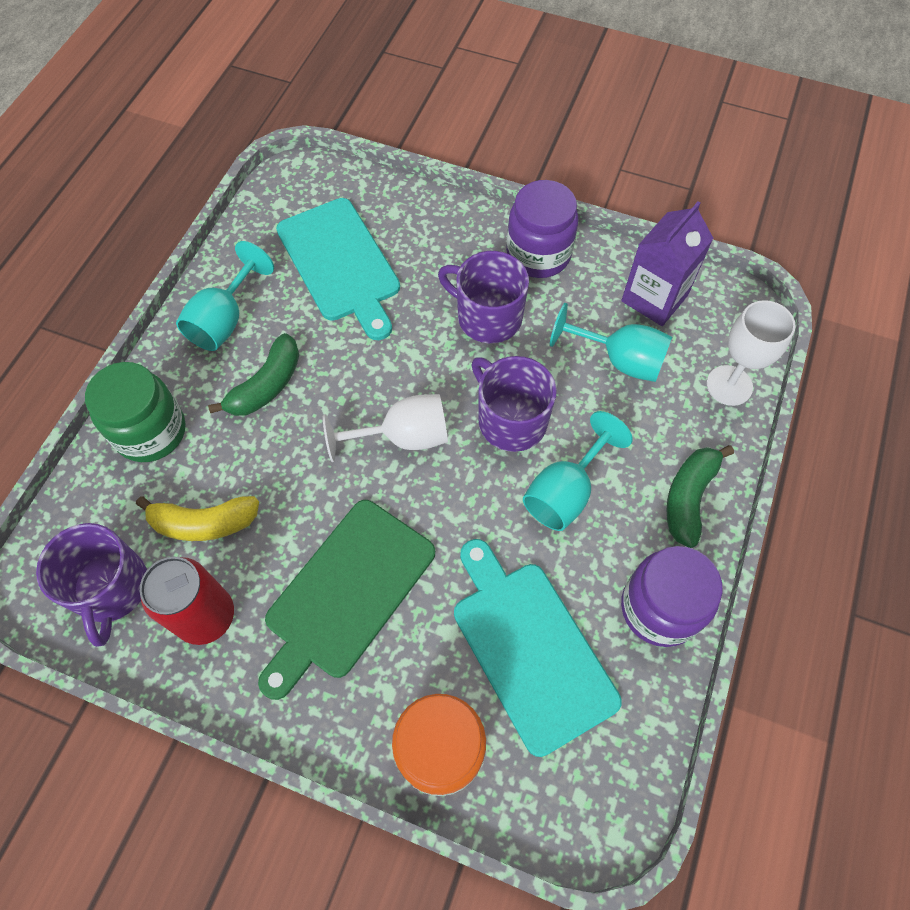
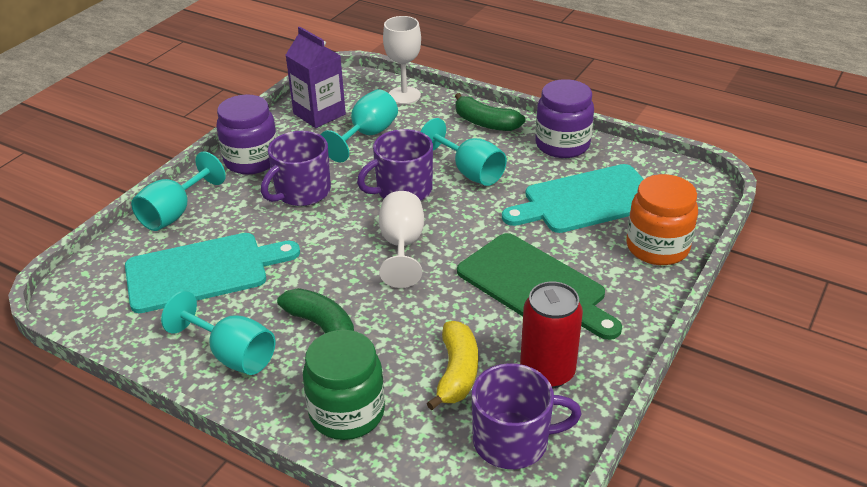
camera: 80 degrees left, 25 degrees down
none -> turquoise goblet [131,151,226,231]

